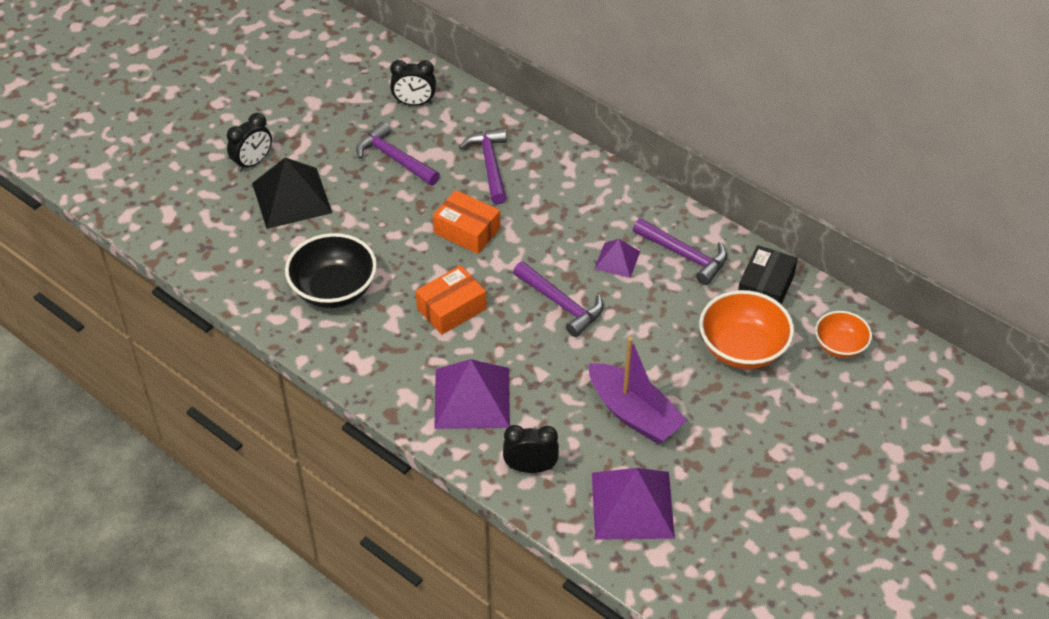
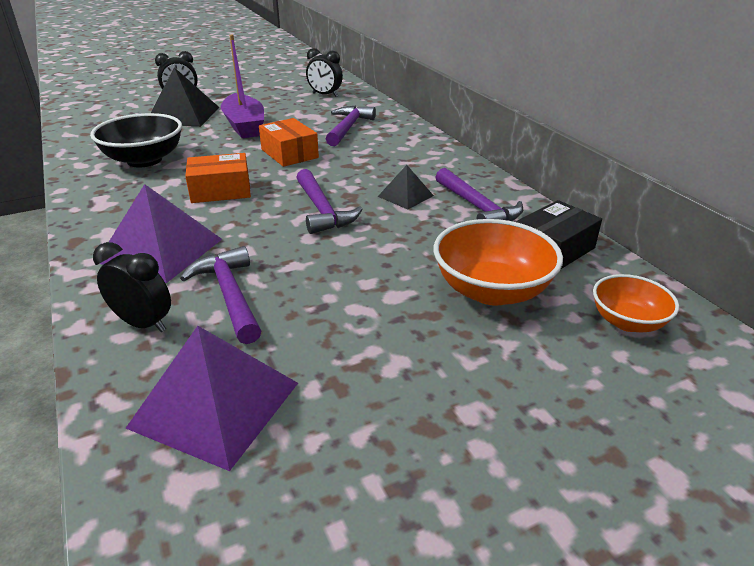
camera: 25 degrees right, 15 degrees down
purple hammer [356,122,440,185] -> purple hammer moved to [180,246,261,344]
purple boat [589,337,688,444] -> purple boat moved to [221,35,264,138]
purple pyramid [594,239,640,278] -> black pyramid [378,165,434,209]

